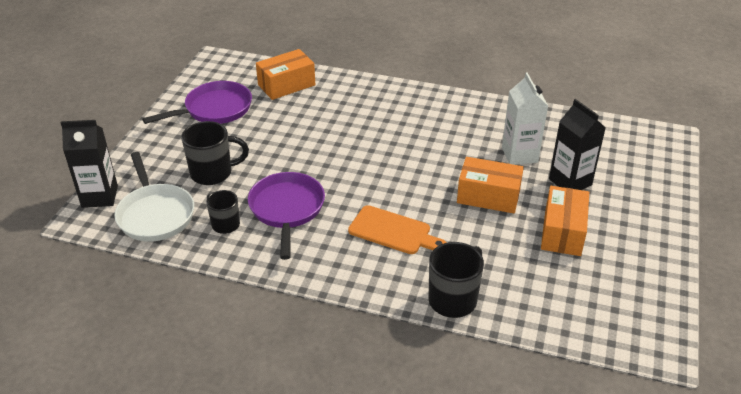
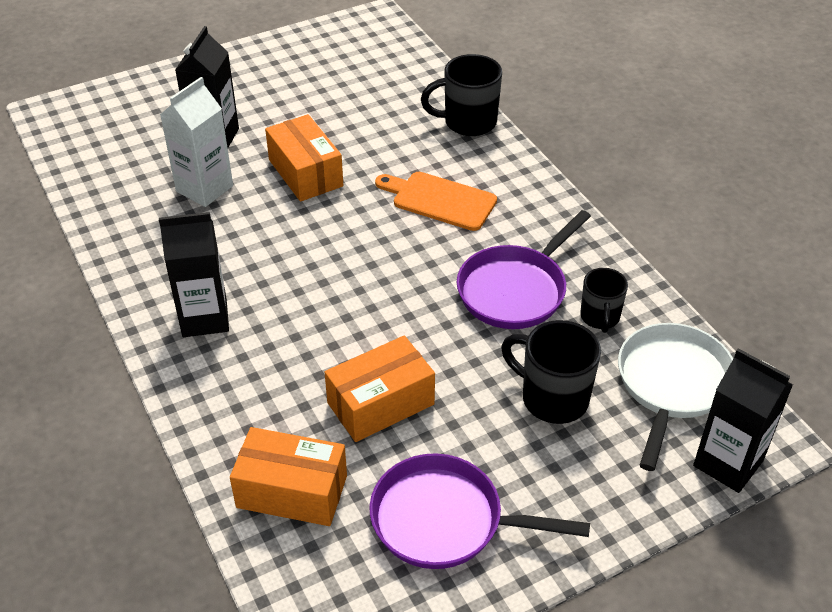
camera: 135 degrees left, 5 degrees up
orange cutting board [348,205,447,254] -> orange cutting board turned 45 degrees counterclockwise [375,172,497,231]
orange box [541,186,589,256] -> orange box moved to [325,335,435,442]
none -> black carton [159,212,229,337]

